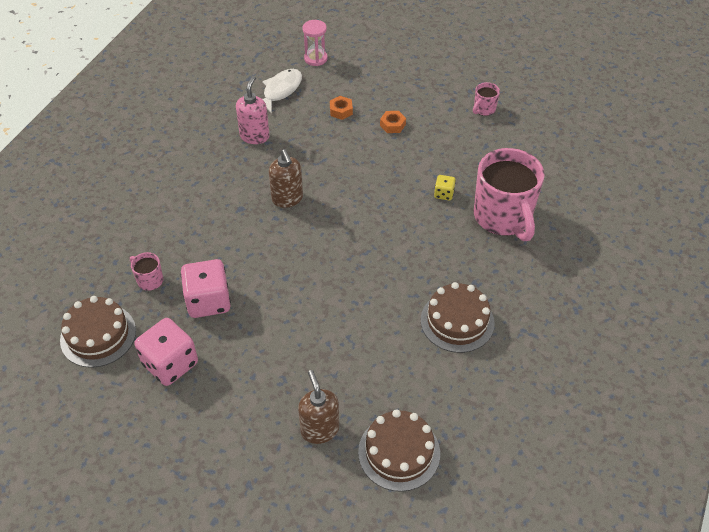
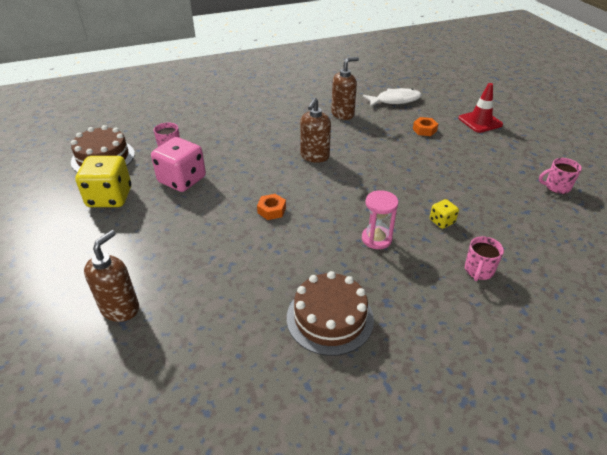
camera: 45 degrees right, 10 degrees down
pink dice [134,318,198,386] -> yellow dice [75,156,131,207]
pink soap dispenser [236,76,269,144] -> brown soap dispenser [331,57,359,120]
pink hourglass [302,20,328,66] -> pink hourglass moved to [362,190,398,249]
brown cake [358,410,440,492] -> none
orange nut [380,111,406,133] -> orange nut moved to [257,194,286,220]
pink mug [474,148,545,241] -> pink mug [465,236,504,281], size x0.42
none -> red traffic cone [458,83,503,133]

